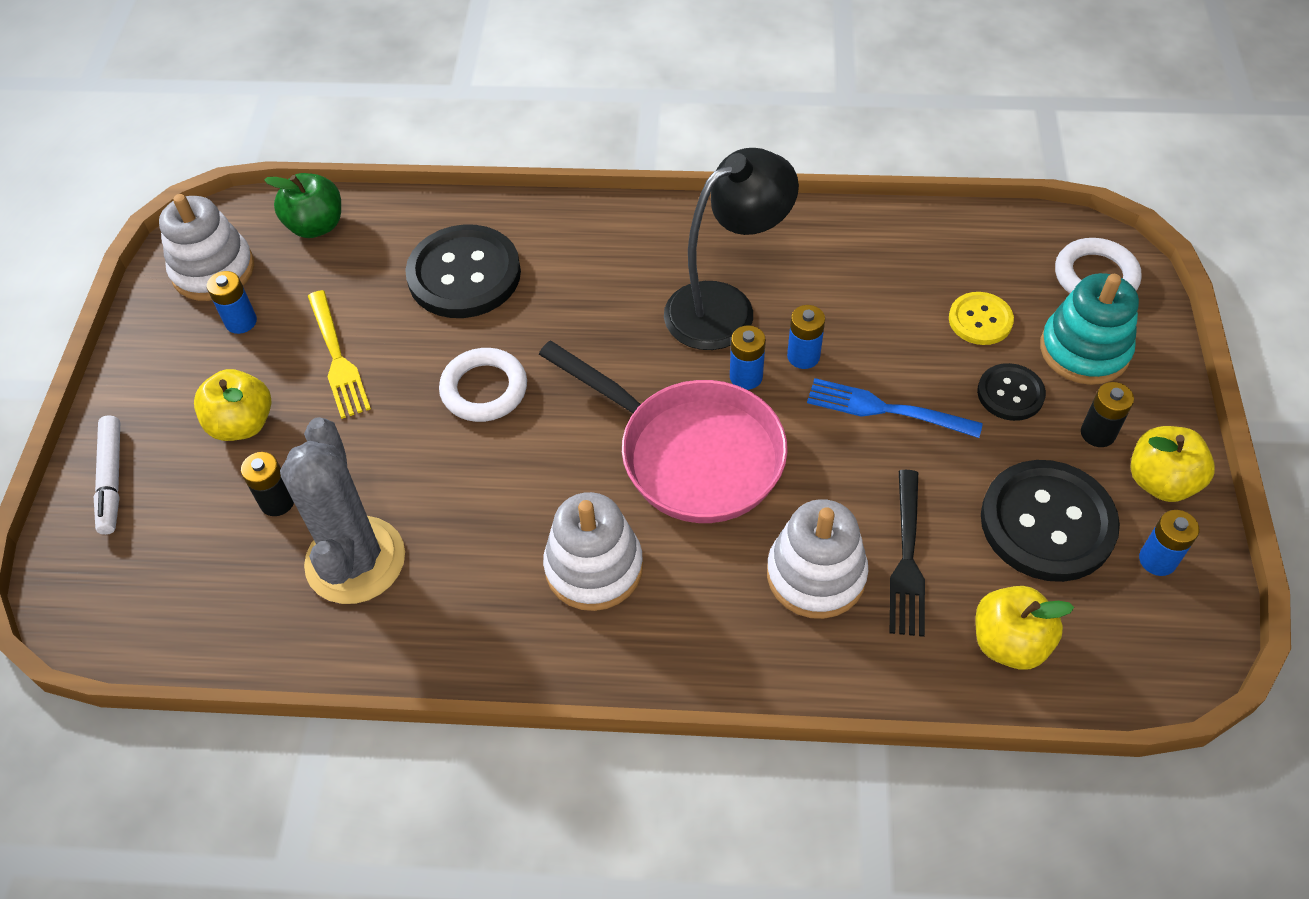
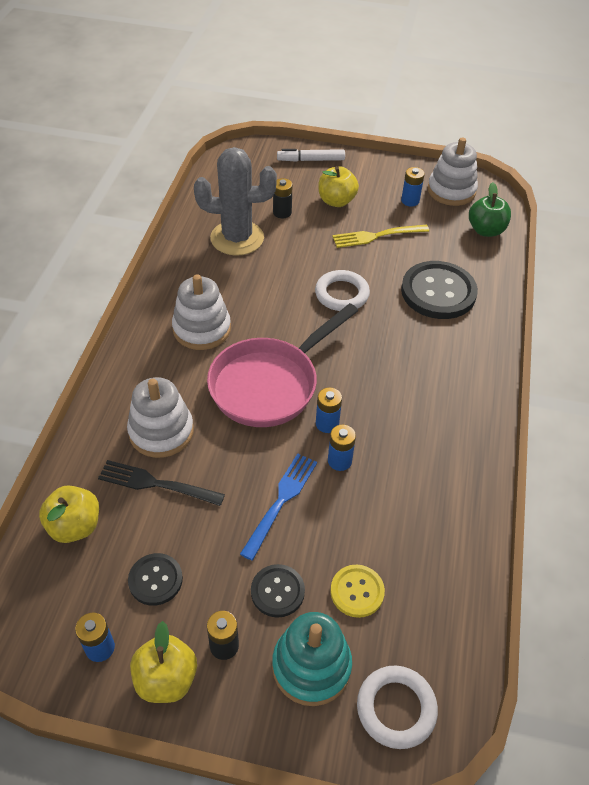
camera: 95 degrees right, 5 degrees down
black lamp [664,148,799,350] -> none
black button [981,460,1120,582] -> black button [128,553,183,606], size x0.53

